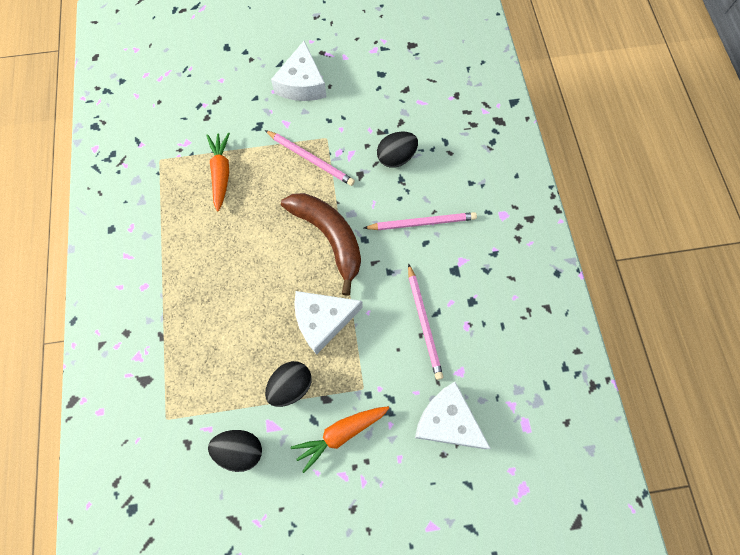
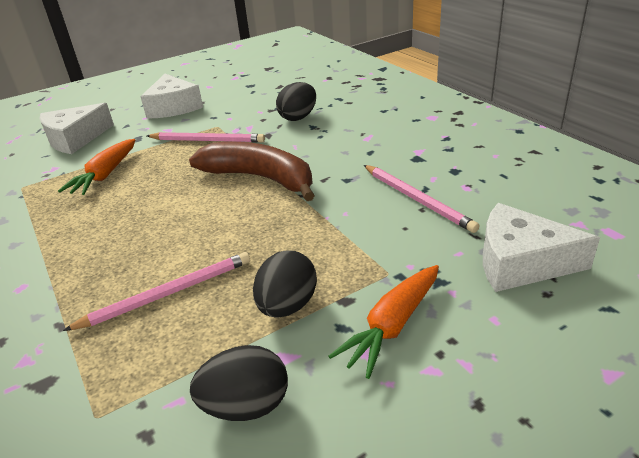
camera: 20 degrees left, 35 degrees down
orange carrot [206,132,230,212] -> orange carrot turned 135 degrees counterclockwise [58,139,135,195]
white cheese [294,291,363,355] -> white cheese moved to [39,103,114,154]
pink pencil [364,212,477,230] -> pink pencil moved to [63,252,250,331]

